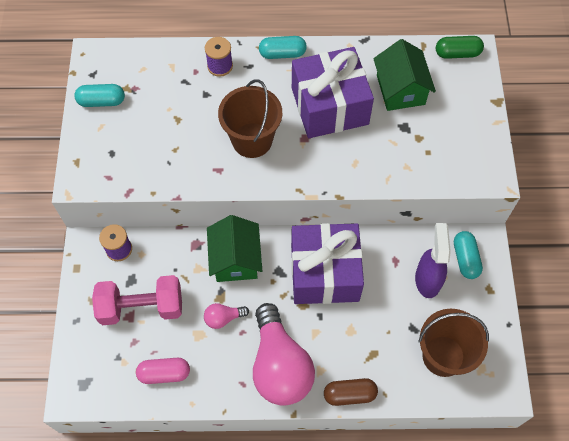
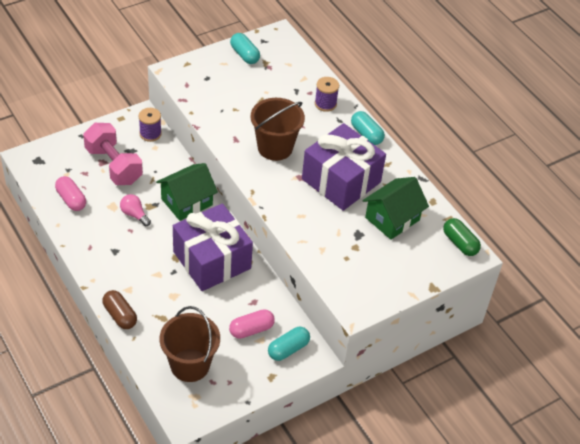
camera: 55 degrees right, 15 degrees down
pink light bulb [253,303,315,406] -> none
purple spray bottle [415,223,451,298] -> pink capsule [229,309,275,339]

